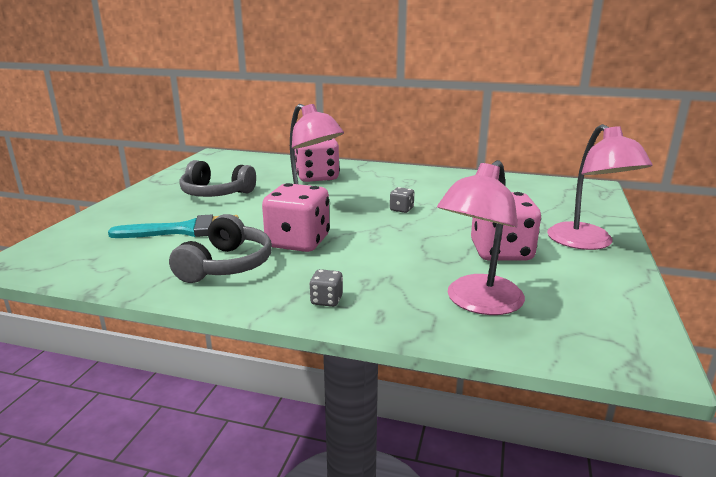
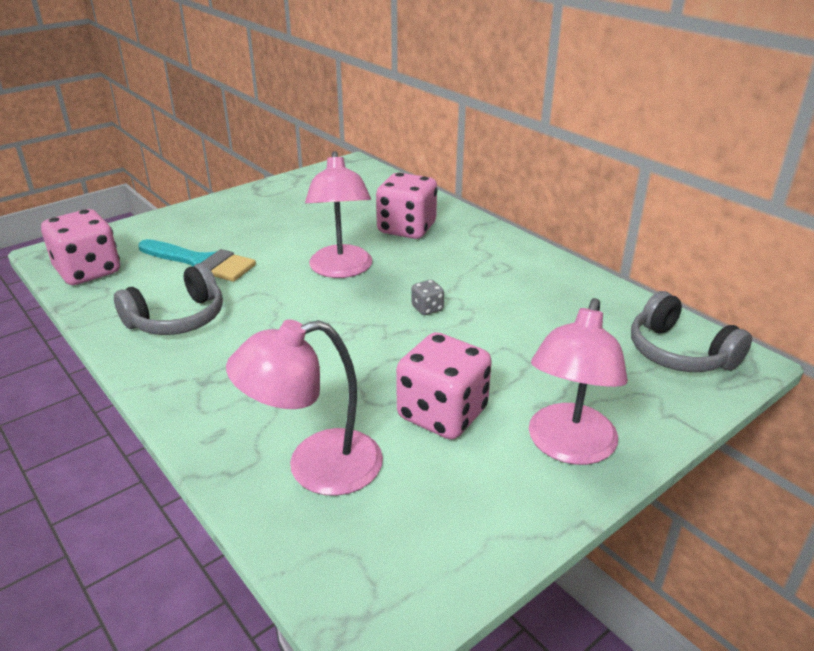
camera: 35 degrees right, 10 degrees up
grey headphones [179,160,256,197] -> grey headphones moved to [631,291,752,372]
pink dice [262,183,330,252] -> pink dice moved to [41,209,120,285]
grey dice [309,269,343,307] -> none

